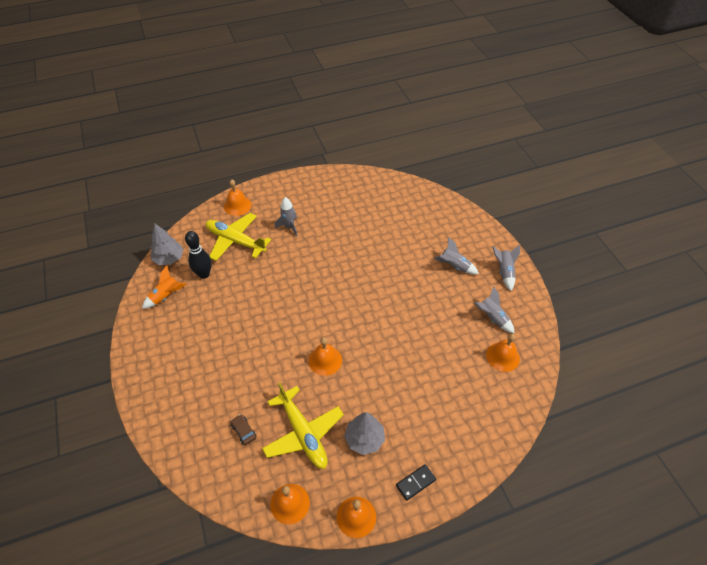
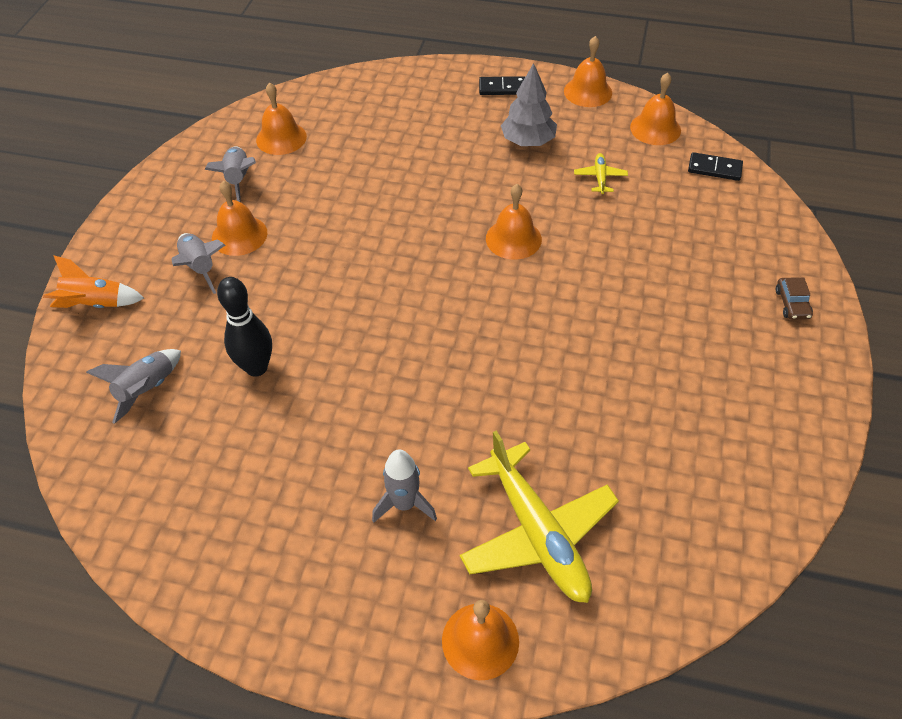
camera: 145 degrees left, 0 degrees up
orange rocket [142,266,186,309] -> orange rocket moved to [43,255,144,308]
grey tree [151,224,184,265] -> none
black bowling pin [185,231,212,279] -> black bowling pin moved to [217,277,272,377]
brown car [231,414,256,445] -> brown car moved to [776,277,813,320]
yellow plane [262,383,344,469] -> yellow plane [574,153,628,194], size x0.43
grey rocket [492,245,520,291] -> grey rocket moved to [86,349,181,424]
none -> orange bell [212,181,267,256]
none -> black domino [688,152,743,181]

